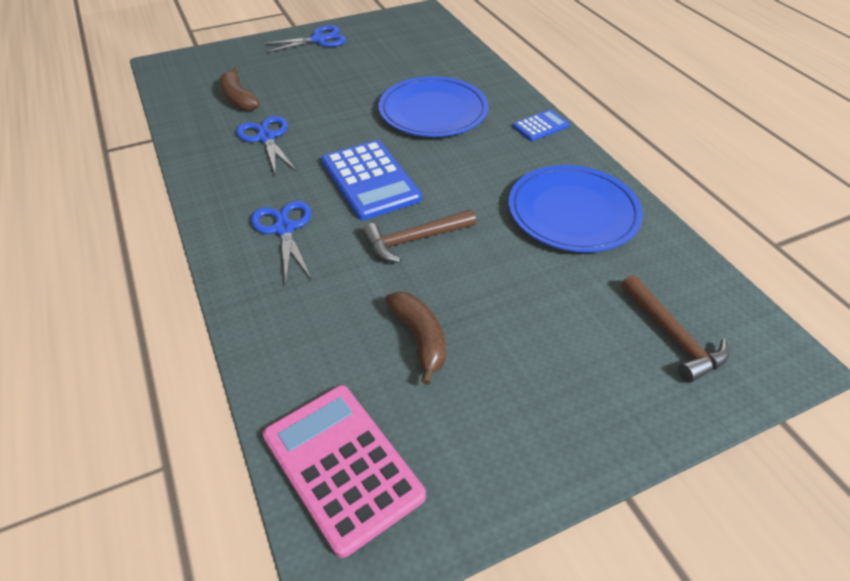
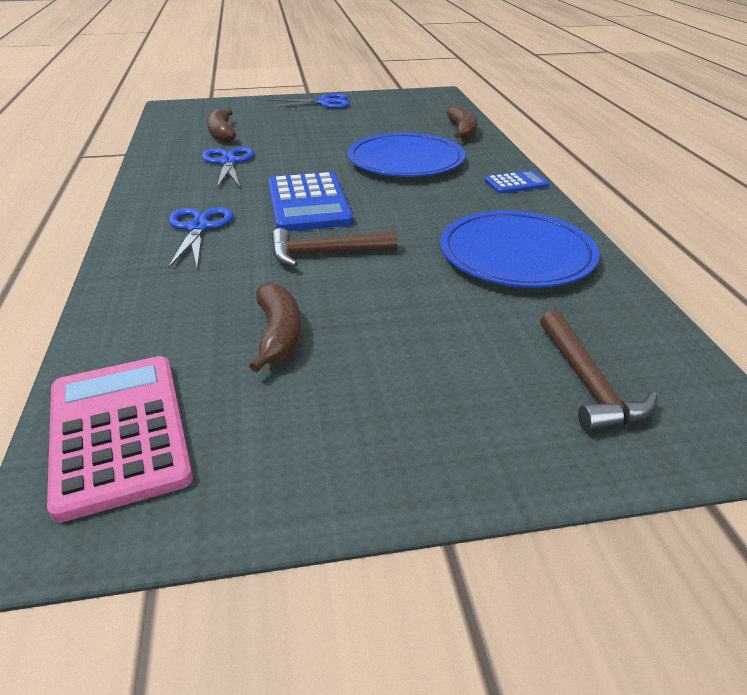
camera: 15 degrees right, 10 degrees down
none -> brown banana [446,105,477,140]

